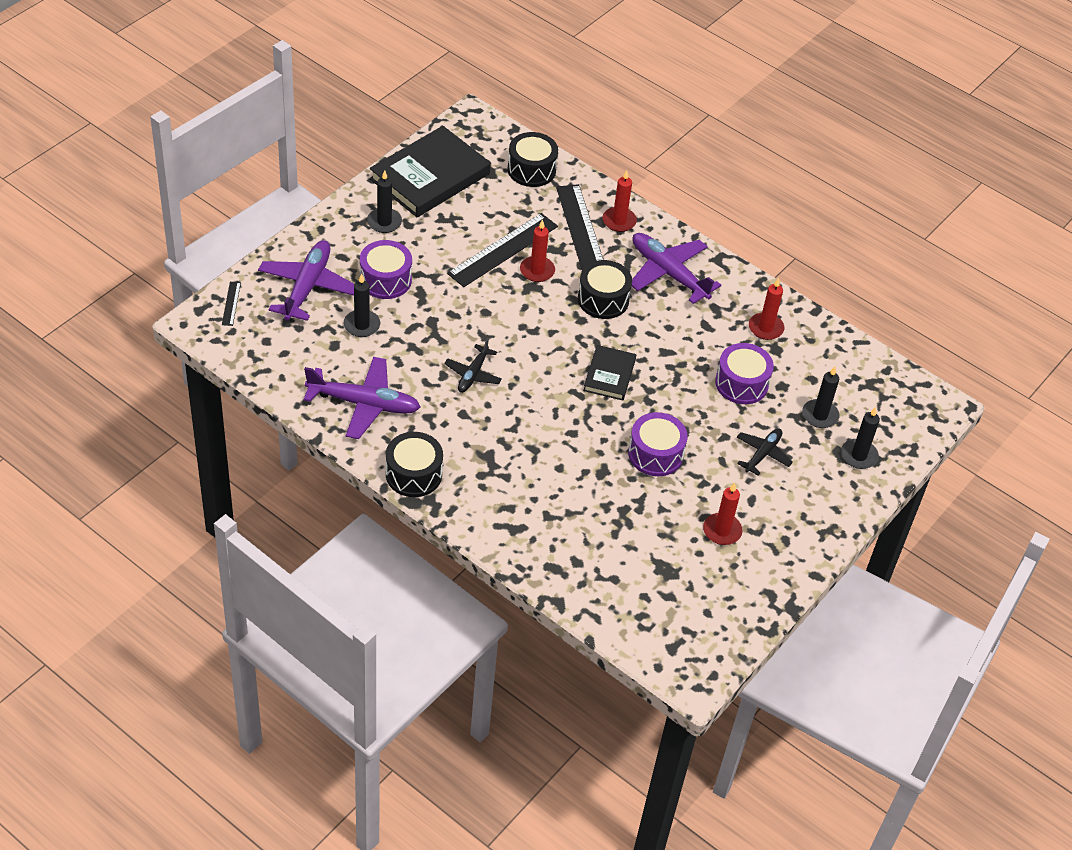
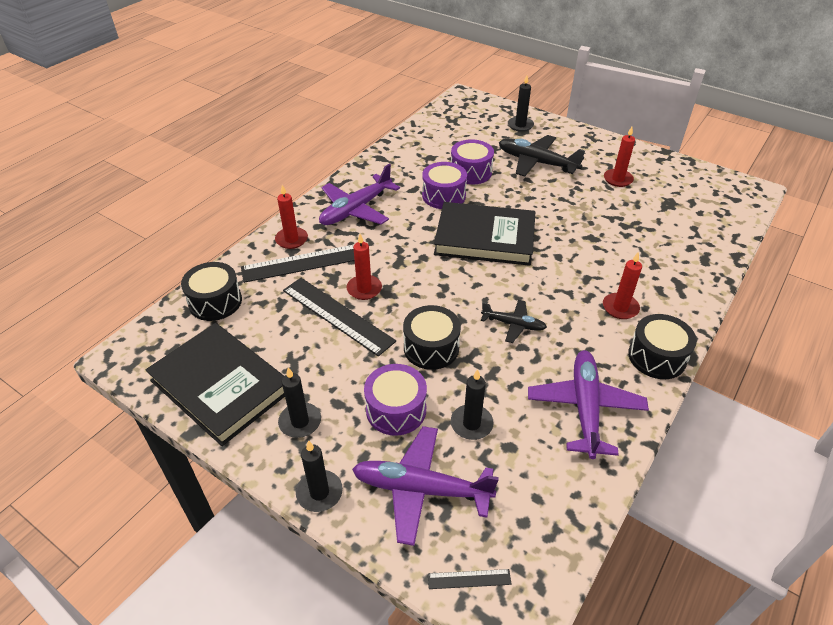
camera: 90 degrees left, 5 degrees down
black drum [578,260,632,319] -> black drum moved to [403,305,461,370]
black book [583,345,636,400] -> black book [434,202,535,266], size x1.90
purple drum [628,412,688,476] -> purple drum moved to [422,162,467,209]
black plane [737,428,793,476] -> black plane [499,135,585,177], size x1.74
red candle [749,278,784,340] -> red candle moved to [603,252,642,319]
black candle [802,367,839,428] -> black candle moved to [296,440,343,512]

